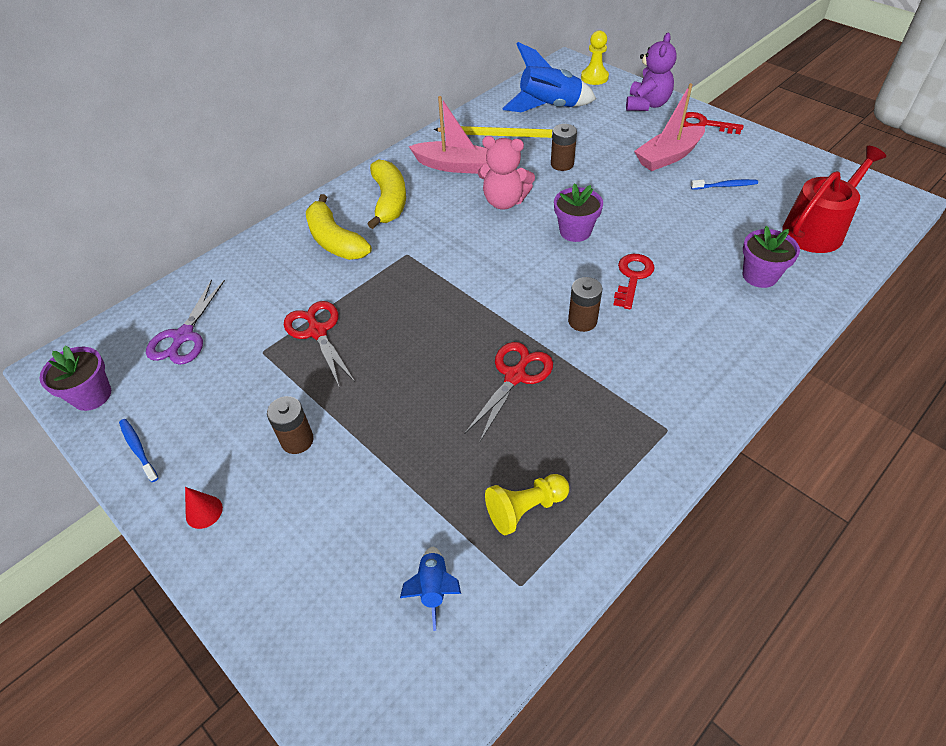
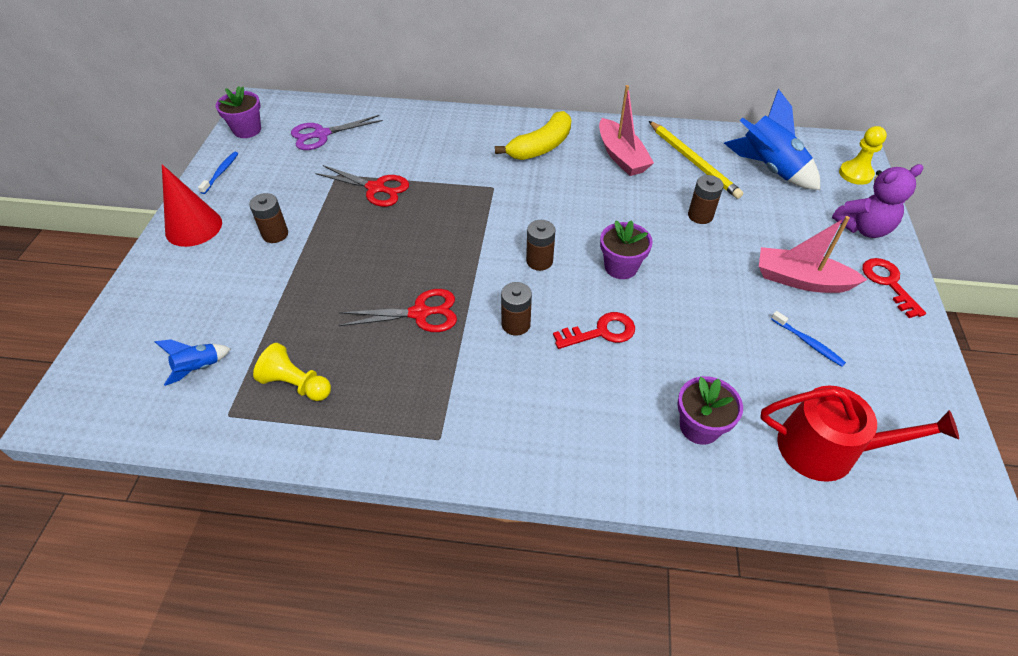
camera: 50 degrees right, 0 degrees up
red cone [185,487,223,529] -> red cone [162,164,222,247], size x2.06
red scissors [284,301,355,386] -> red scissors turned 90 degrees clockwise [315,165,409,207]
yellow banana [306,194,372,260] -> none
pink teddy bear [478,136,535,210] -> none
none -> brown battery [526,220,555,271]

